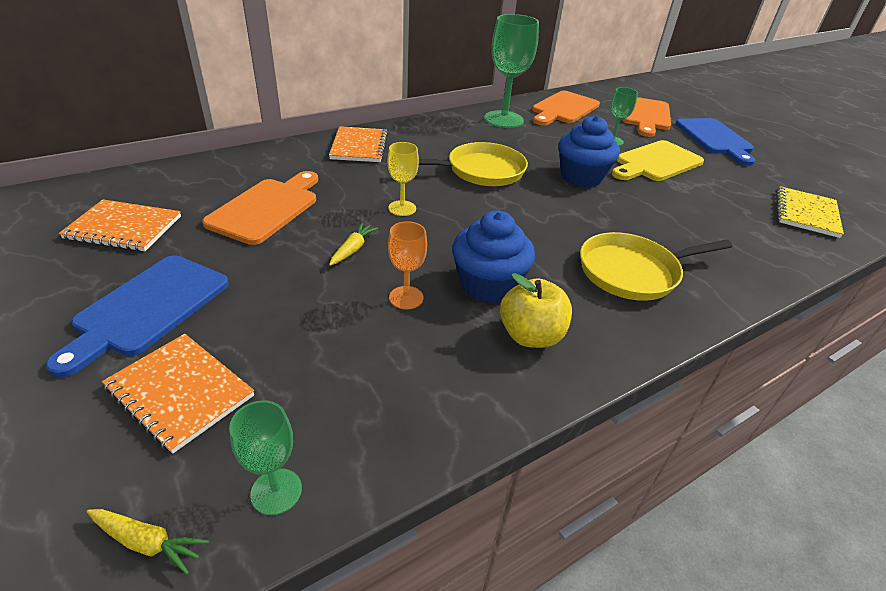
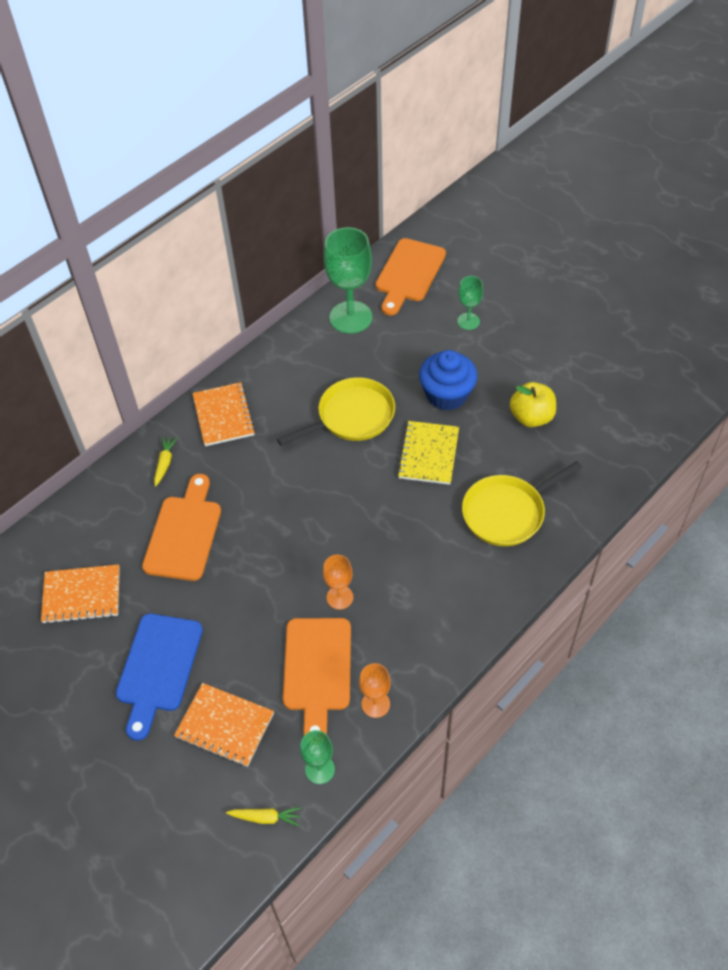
camera: 10 degrees left, 15 degrees up
yellow carrot [329,223,378,266] -> yellow carrot moved to [154,436,178,487]
yellow goblet [387,142,419,216] -> none
blue cupcake [452,210,535,303] -> none
yellow apple [500,273,572,348] -> yellow apple moved to [510,382,556,427]
yellow cutting board [612,140,704,181] -> none
orange cutting board [622,97,671,137] -> orange cutting board moved to [283,618,351,735]
blue cutting board [675,118,755,166] -> none
yellow notebook [777,186,844,238] -> yellow notebook moved to [397,421,459,485]
none -> orange goblet [359,663,391,718]

